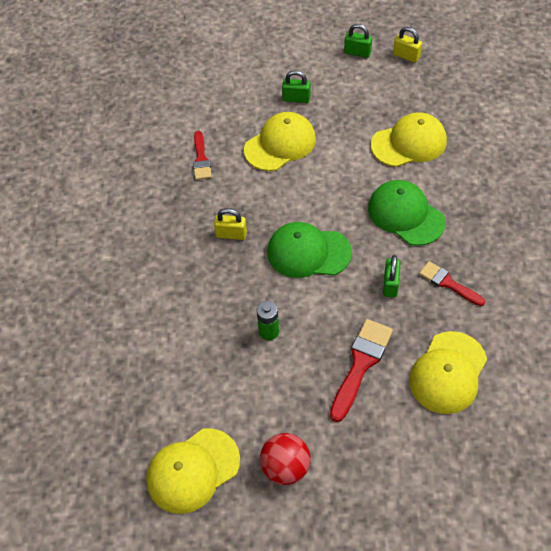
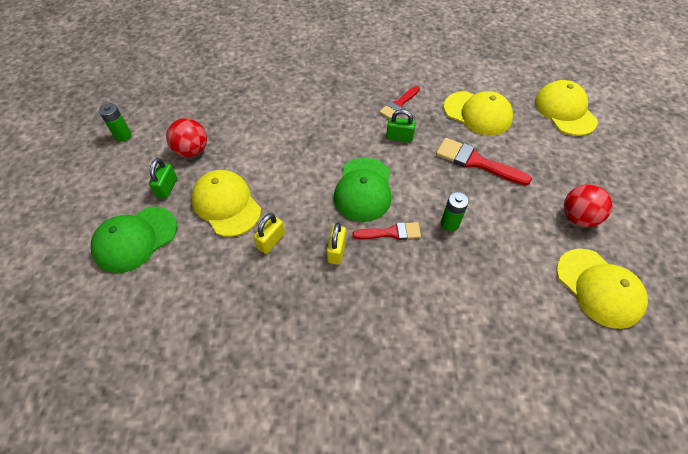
camera: 90 degrees left, 0 degrees up
red brush [193,131,212,180] -> red brush moved to [352,222,421,240]
green padlock [344,24,372,58] -> green battery [99,103,131,142]
green cap [368,180,445,246] -> green cap moved to [91,206,177,273]
yellow cap [371,112,447,167] -> yellow cap moved to [535,80,598,136]
yellow padlock [393,27,422,63] -> yellow padlock moved to [254,213,285,254]
none -> red ball [166,118,207,157]

